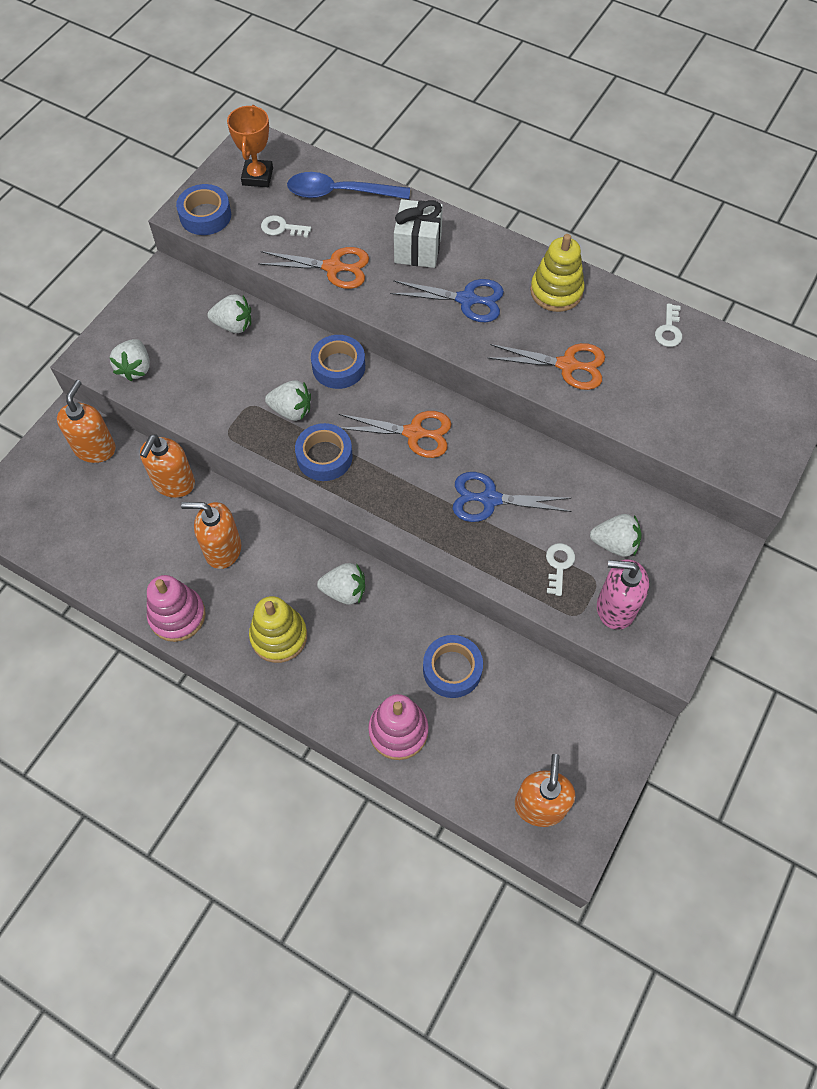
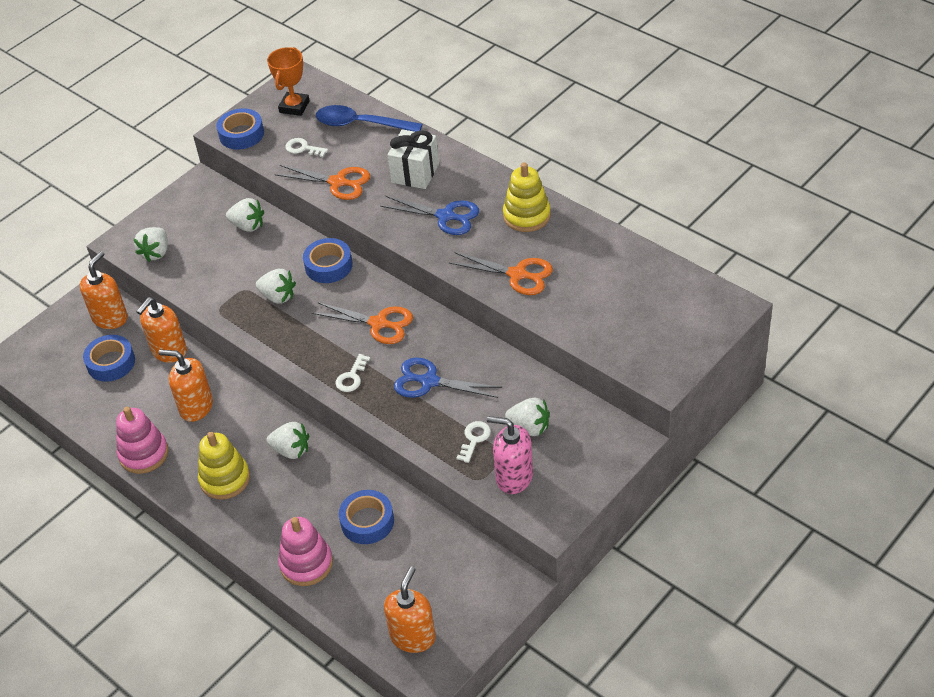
camera: 15 degrees right, 15 degrees down
blue tape [295,423,353,481] -> blue tape moved to [83,335,135,382]
white key [655,303,682,347] -> white key moved to [336,354,370,392]

